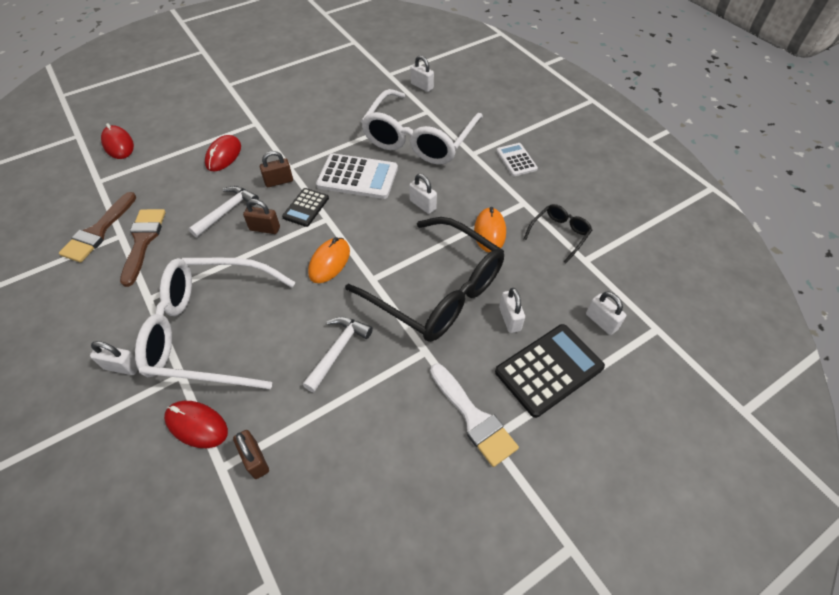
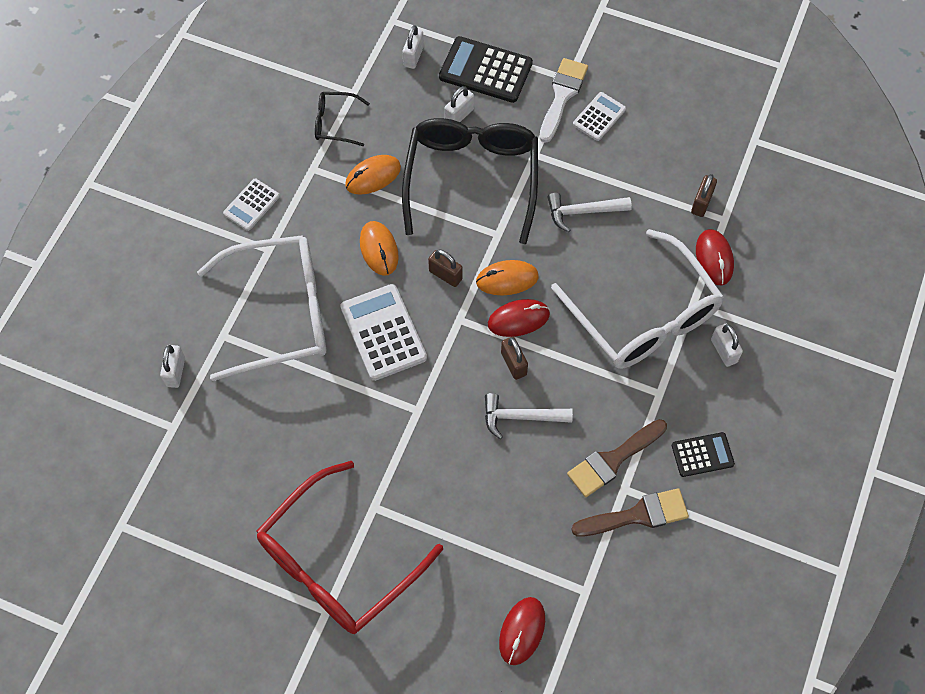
camera: 125 degrees left, 10 degrees up
red mouse [205,135,241,171] -> red mouse moved to [488,299,550,337]
brown padlock [260,151,293,187] -> brown padlock moved to [428,249,463,287]
black calculator [282,188,329,227] -> black calculator moved to [672,432,735,477]
white padlock [409,174,437,214] -> orange mouse [360,221,399,276]
none -> red glasses [256,461,443,634]
none -> white calculator [573,92,626,141]

